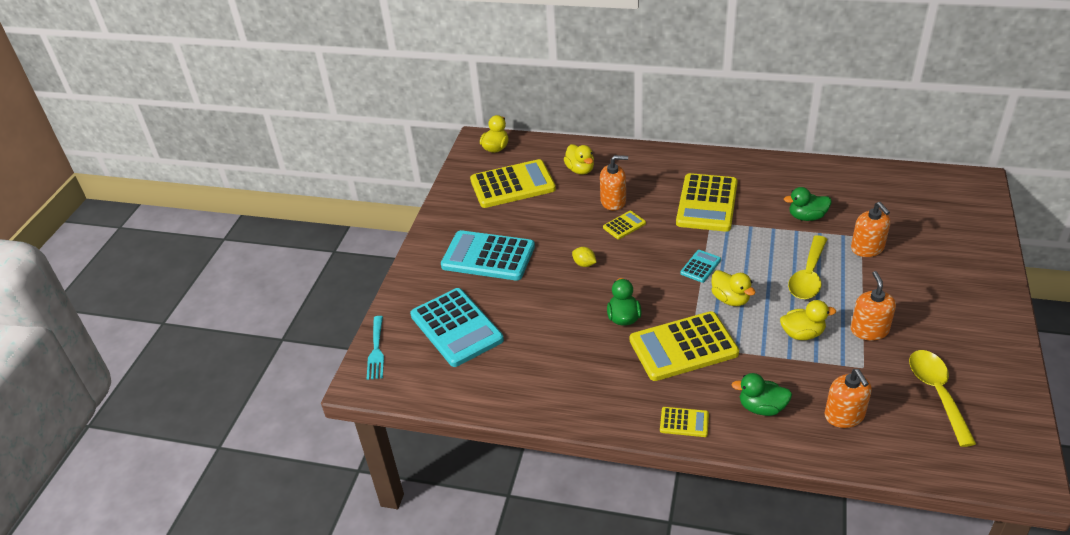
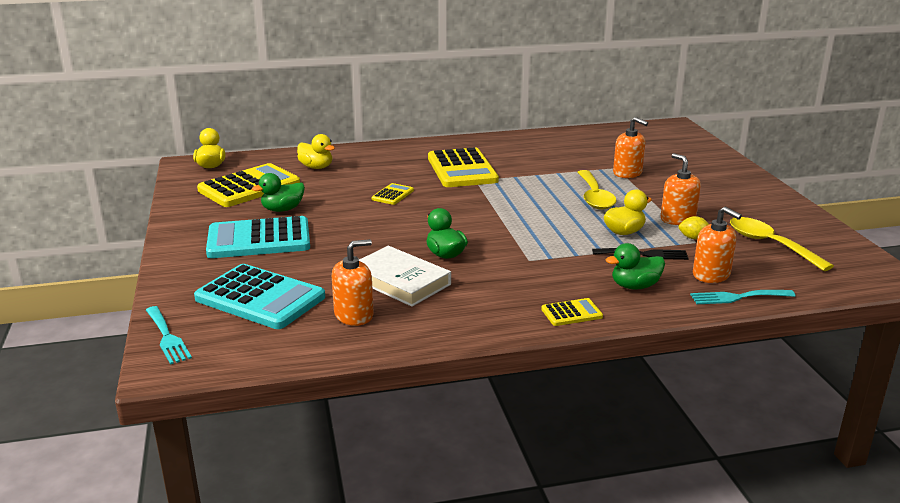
camera: 30 degrees left, 15 degrees down
yellow lemon [572,247,597,267] -> yellow lemon moved to [678,216,709,239]
orange soap dispenser [600,155,628,211] -> orange soap dispenser moved to [332,239,374,326]
yellow calculator [630,311,739,381] -> none
turquoise calculator [680,250,721,283] -> none
yellow duck [711,270,756,306] -> none
green duck [784,187,831,221] -> green duck moved to [252,173,305,212]
none -> white book [359,246,451,307]
none -> black fork [592,248,689,260]
none -> turquoise fork [690,290,796,304]

